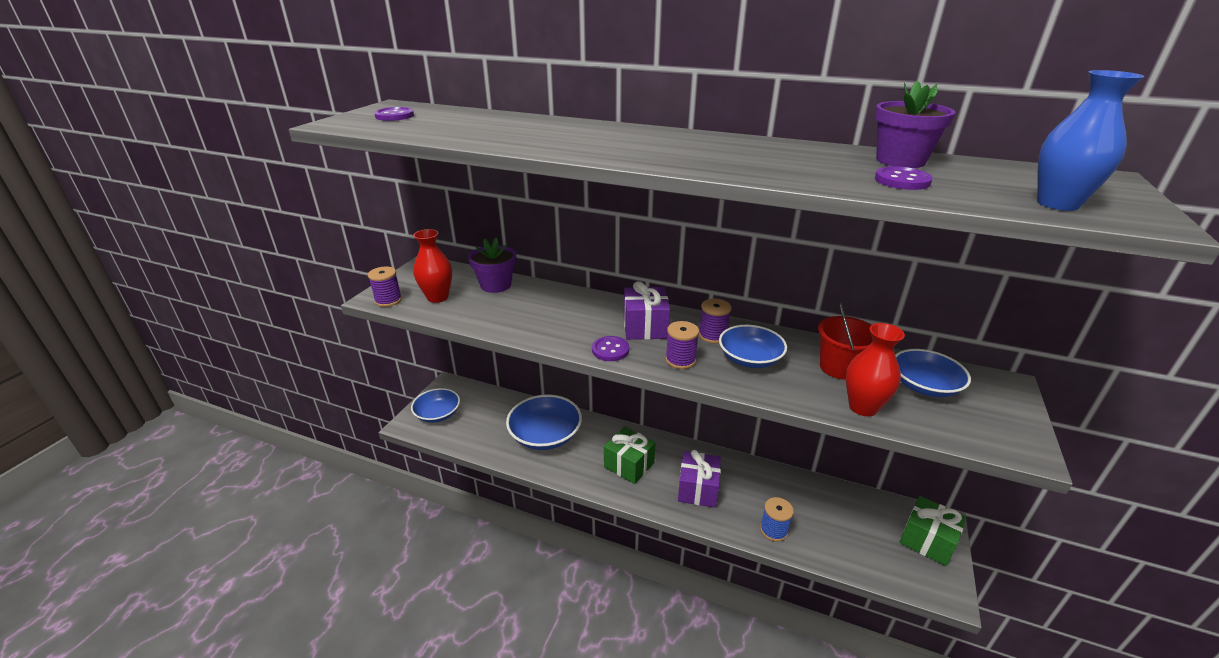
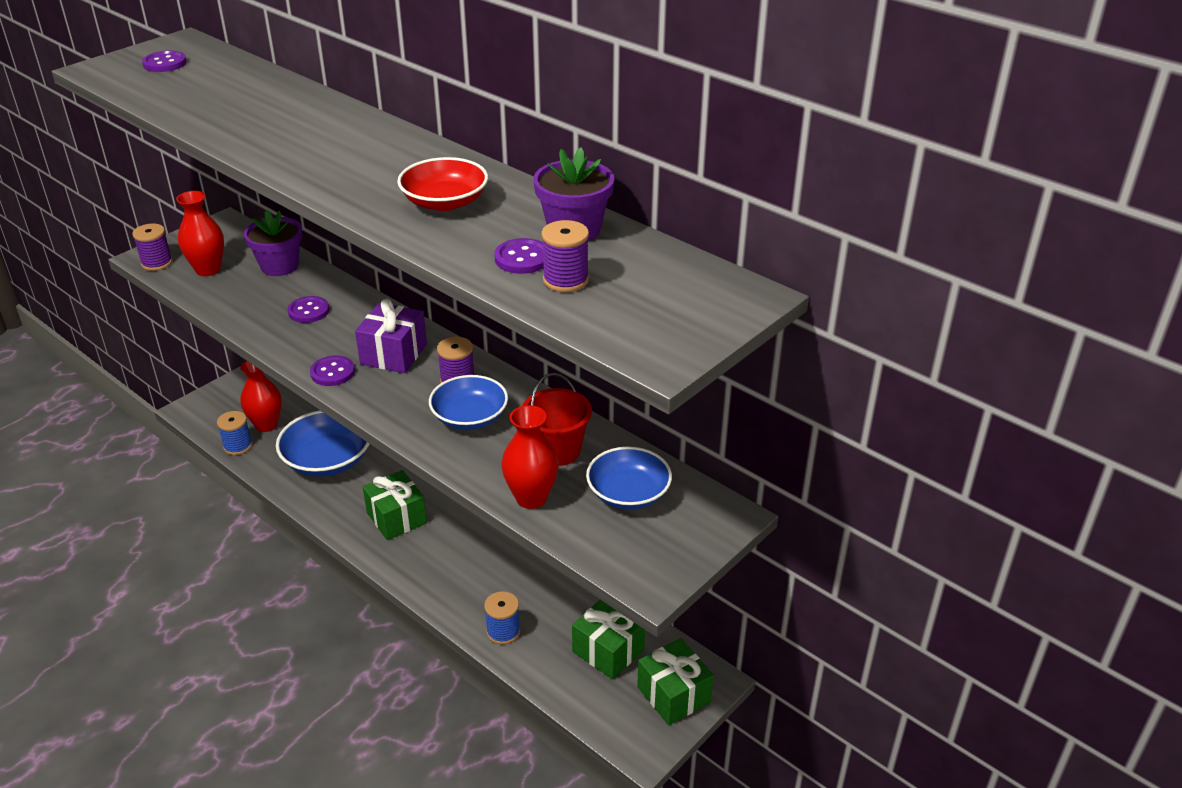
camera: 20 degrees right, 5 degrees up
blue bowl [411,388,460,423] -> none
purple spool [665,321,699,369] -> purple spool moved to [542,220,589,292]
purple gift [678,450,721,508] -> none
blue vase [1037,70,1144,211] -> none
none -> blue spool [217,411,252,455]
none -> red vase [240,361,282,432]
none -> purple button [287,296,329,323]
none -> red bowl [397,157,488,211]
none -> green gift [572,600,645,679]

